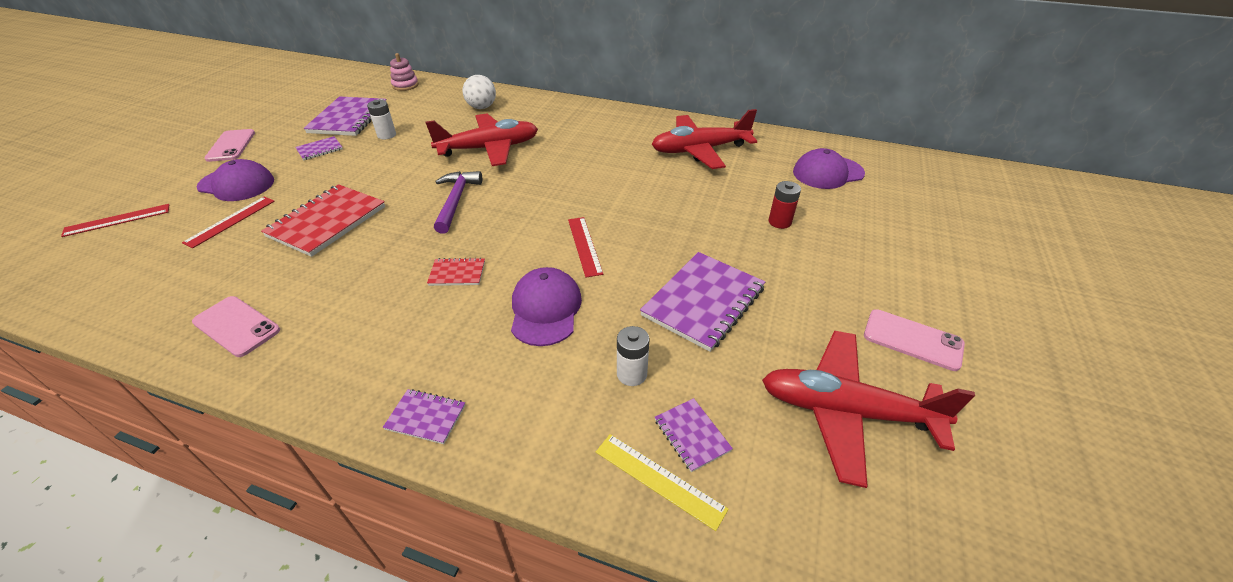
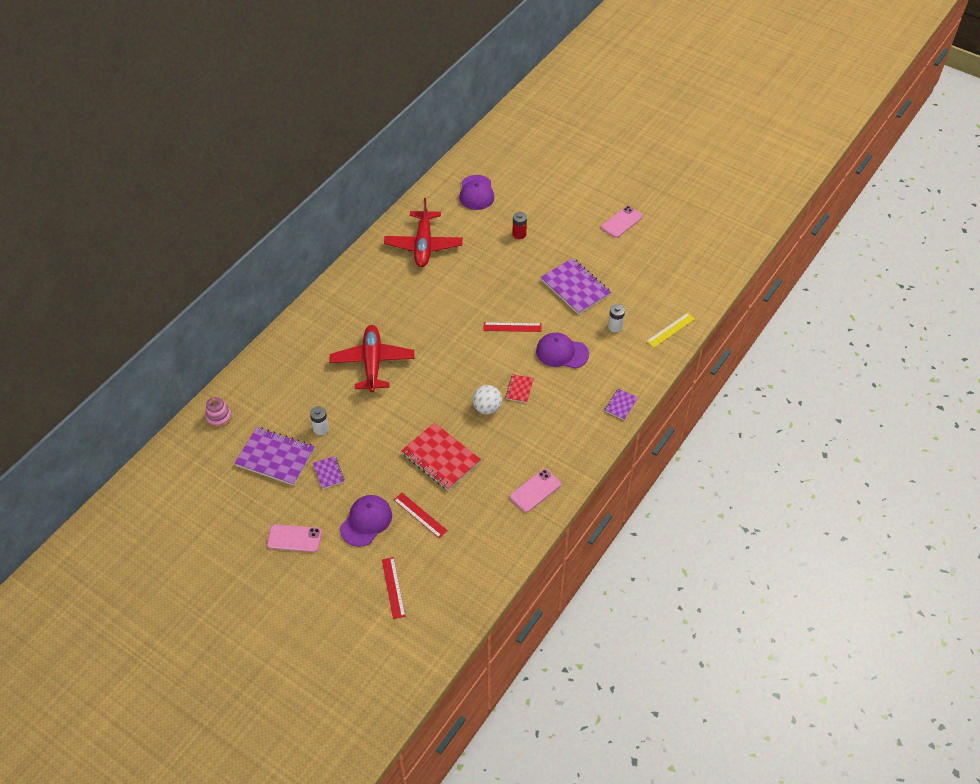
camera: 75 degrees left, 10 degrees up
purple hammer [434,171,482,234] -> none
white ball [463,75,496,109] -> white ball moved to [473,385,502,415]
purple notebook [655,398,733,472] -> none
red plane [762,331,975,488] -> none

